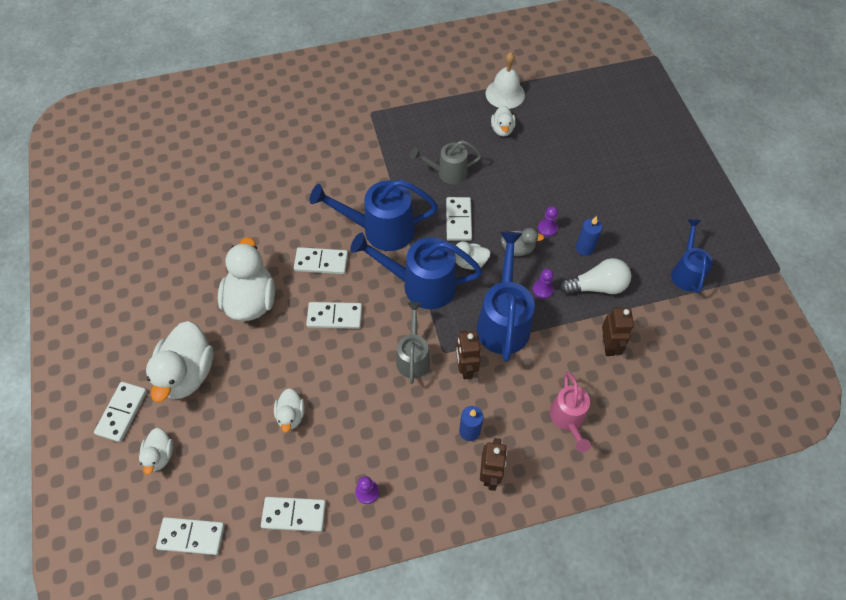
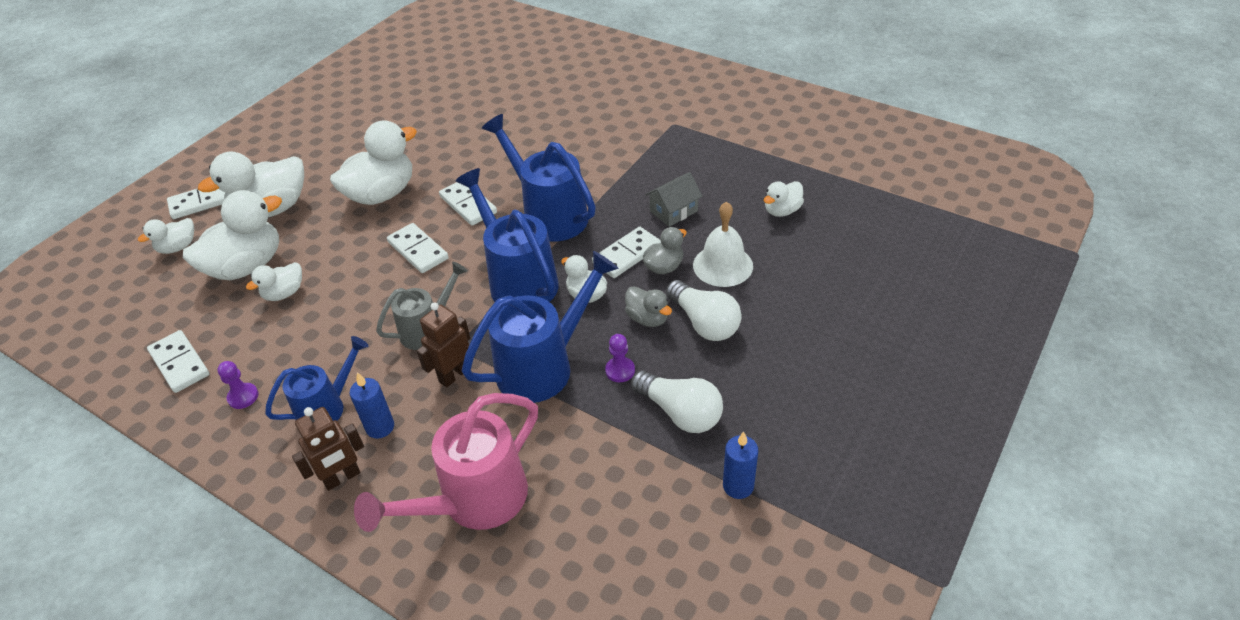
camera: 50 degrees right, 15 degrees down
white domino [156,517,225,555] -> none
grey watering can [410,140,482,184] -> grey house [645,172,703,227]
white bell [486,52,525,109] -> white bell moved to [693,202,753,287]
purple pawn [538,206,558,237] -> white light bulb [666,280,741,341]
pink watering can [550,372,591,452] -> pink watering can [354,393,538,532], size x1.63
blue candle [576,216,603,256] -> blue candle moved to [723,431,758,499]
brown robot [602,308,634,356] -> none
blue watering can [671,219,713,293] -> blue watering can moved to [265,336,368,421]
none -> white duck [183,190,282,280]
none -> grey duck [643,227,687,274]

